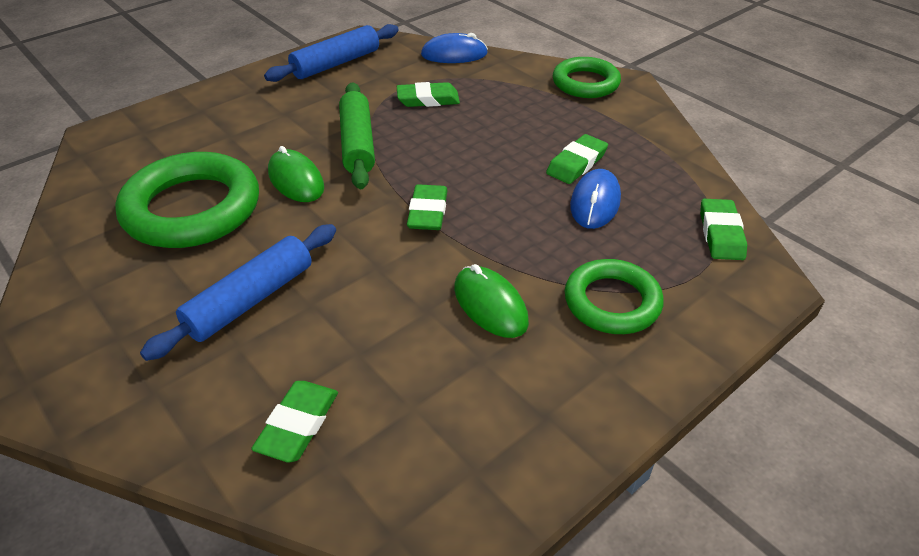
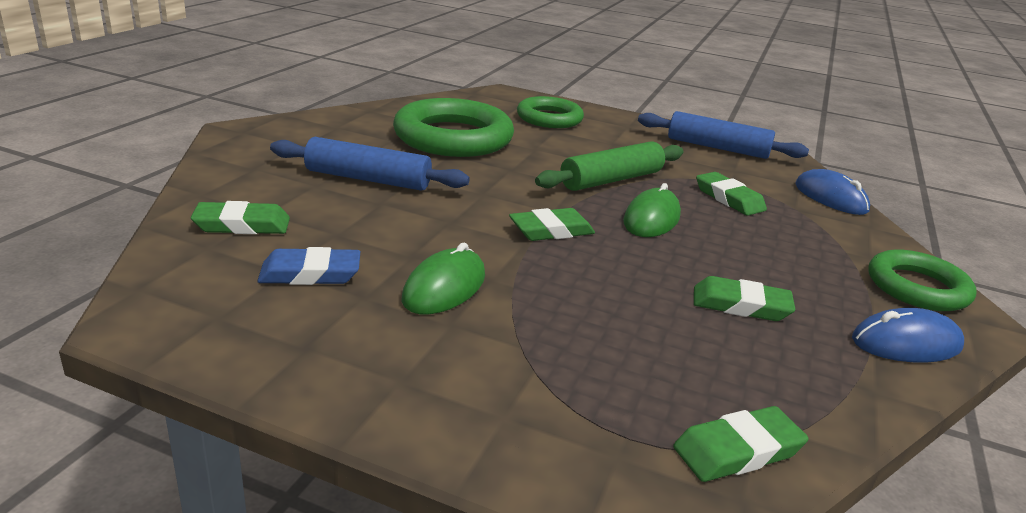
camera: 60 degrees right, 15 degrees down
green mouse [268,146,324,202] -> green mouse moved to [623,183,681,237]
green ring [565,259,664,334] -> green ring moved to [517,96,584,128]
blue mouse [570,169,621,229] -> blue mouse moved to [852,308,964,363]
none -> blue eraser [257,247,360,285]

